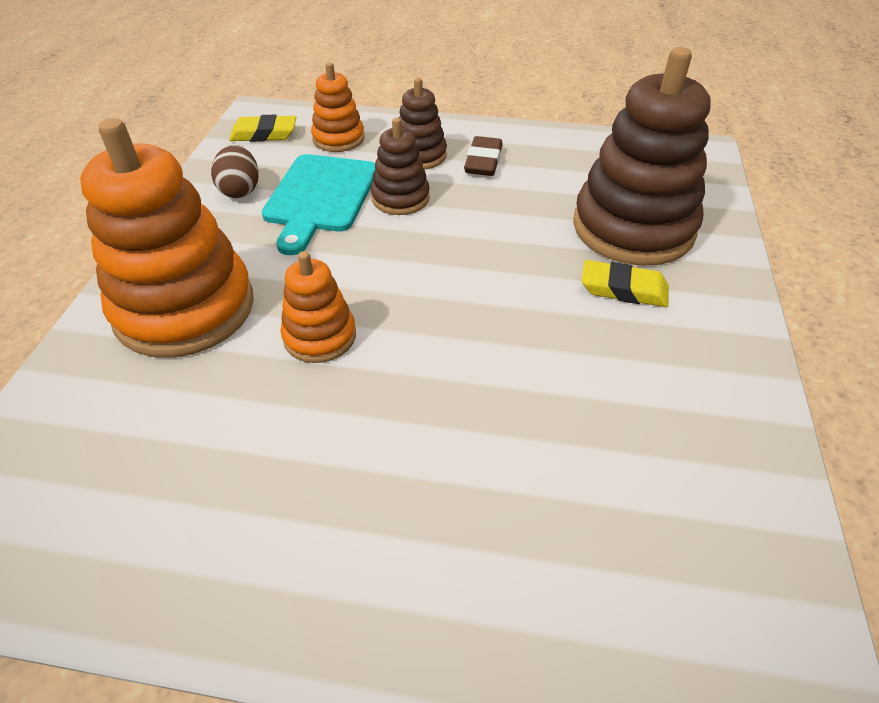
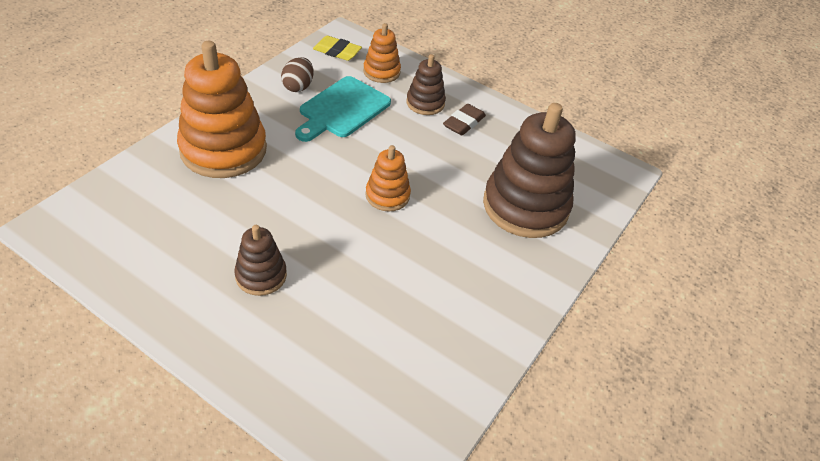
camera: 20 degrees right, 0 degrees up
orange stacking toy [280,251,356,363] -> orange stacking toy moved to [366,145,411,212]
brown stacking toy [371,118,430,215] -> brown stacking toy moved to [234,225,287,296]
yellow eraser [581,260,669,307] -> none

